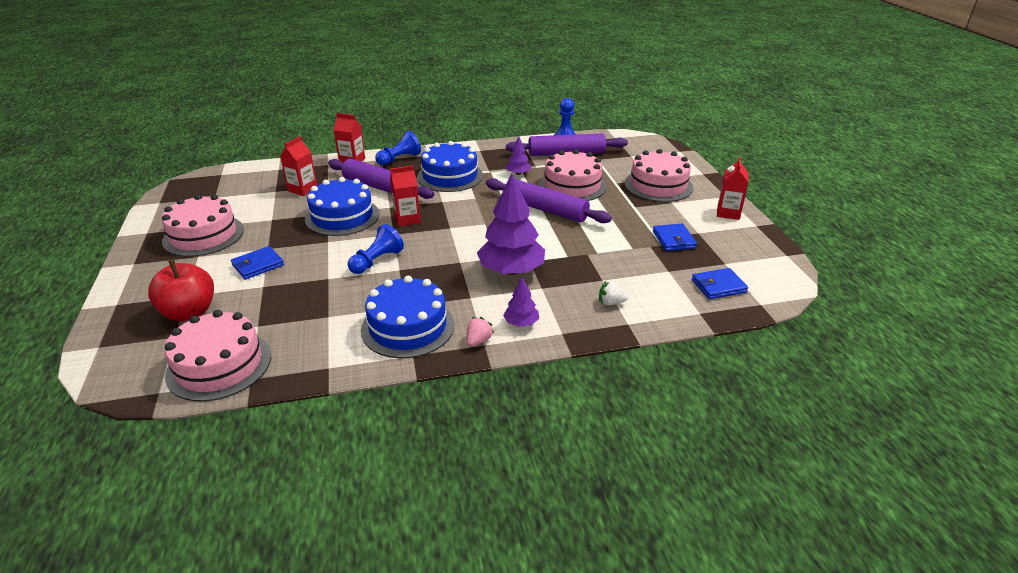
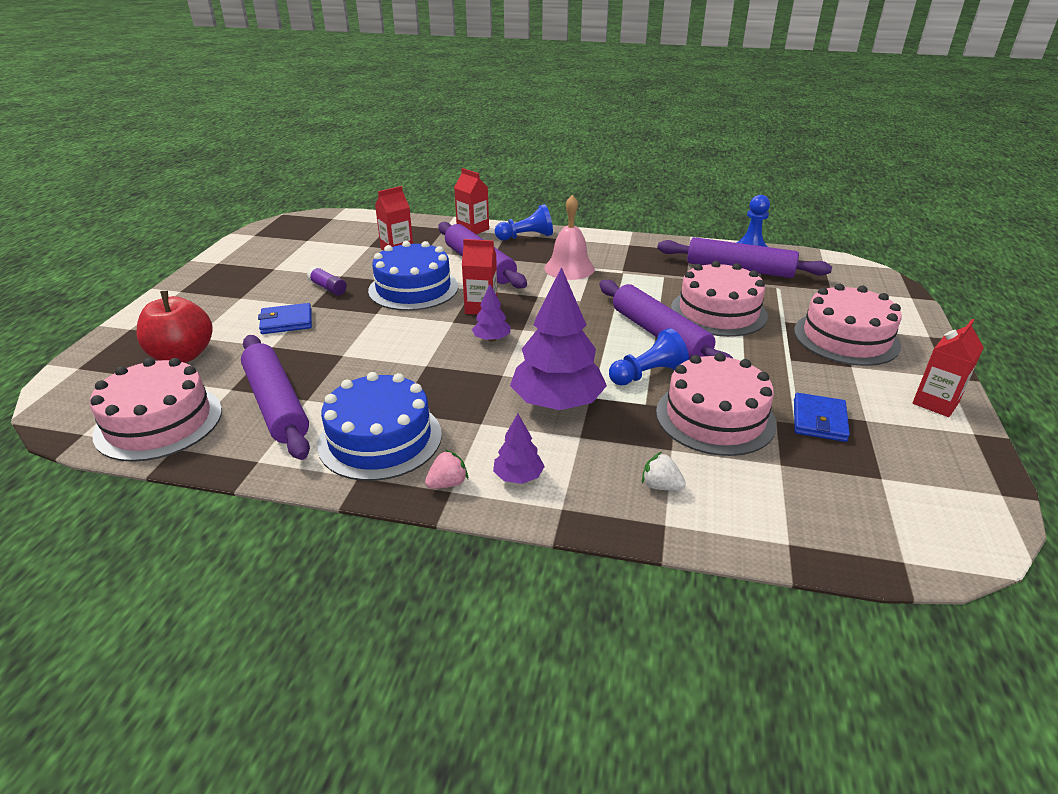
camera: 25 degrees right, 0 degrees up
pink cake [161,194,244,257] -> pink cake moved to [656,353,777,456]
blue pawn [348,224,404,274] -> blue pawn moved to [609,328,689,385]
blue cake [417,141,483,192] -> pink bell [544,195,595,280]
purple tree [506,137,531,175] -> purple tree moved to [472,284,511,342]
blue wallet [692,268,748,299] -> none
none -> purple rolling pin [241,335,310,460]
none -> purple glue stick [307,266,347,296]

